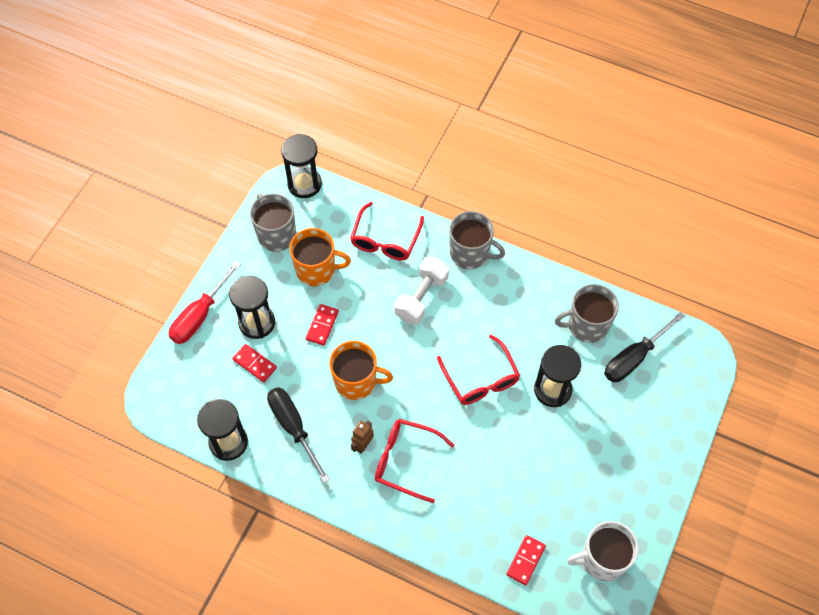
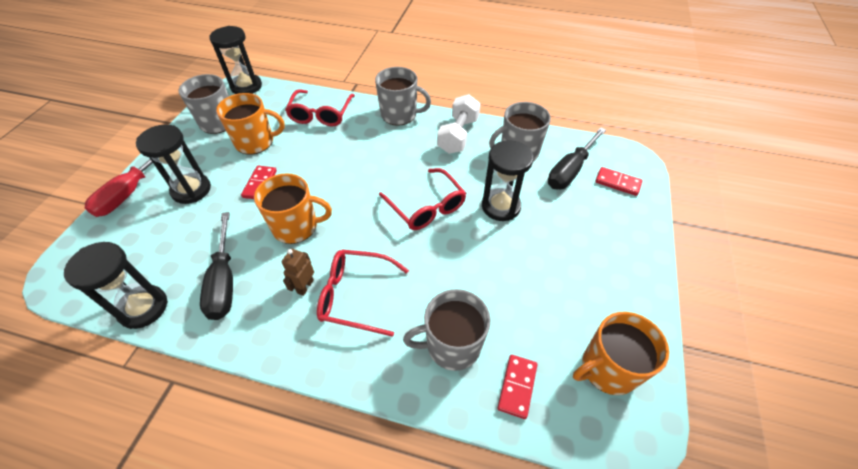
camera: 10 degrees left, 10 degrees down
red domino [232,344,277,382] -> red domino moved to [595,167,642,196]
black screwdriver [267,387,330,483] -> black screwdriver turned 150 degrees counterclockwise [200,212,233,320]
white dumbbell [395,257,449,325] -> white dumbbell moved to [437,94,481,154]
white mug [567,521,639,581] -> orange mug [573,312,669,395]
none -> grey mug [403,289,491,371]

